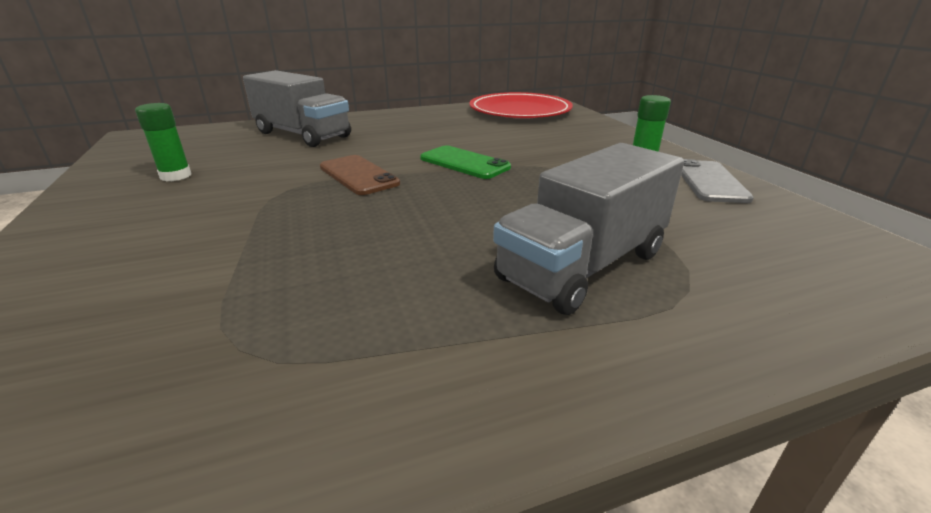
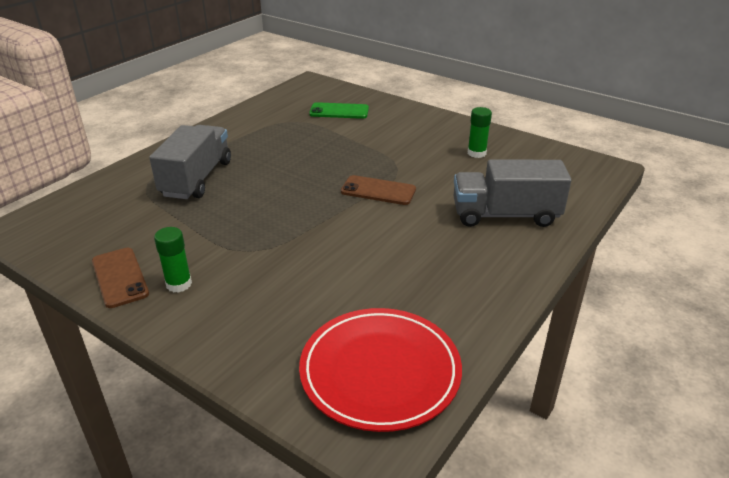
camera: 145 degrees right, 5 degrees up
green phone [420,145,511,179] -> green phone moved to [309,102,369,119]
grey phone [681,159,754,203] -> brown phone [92,248,149,308]

